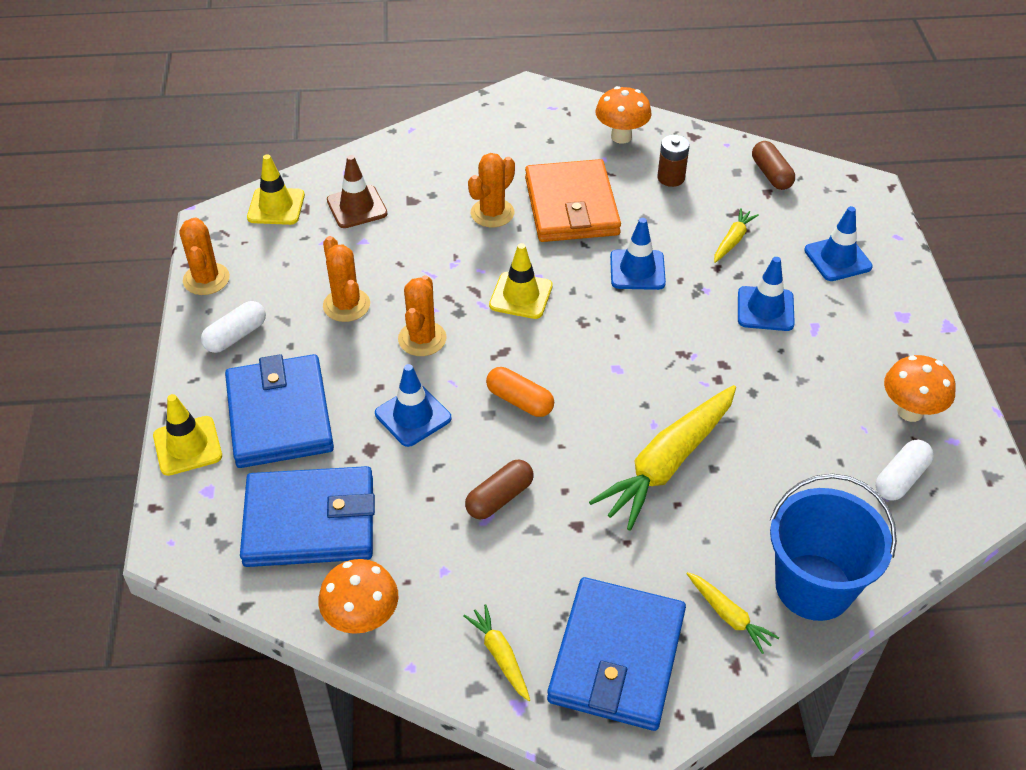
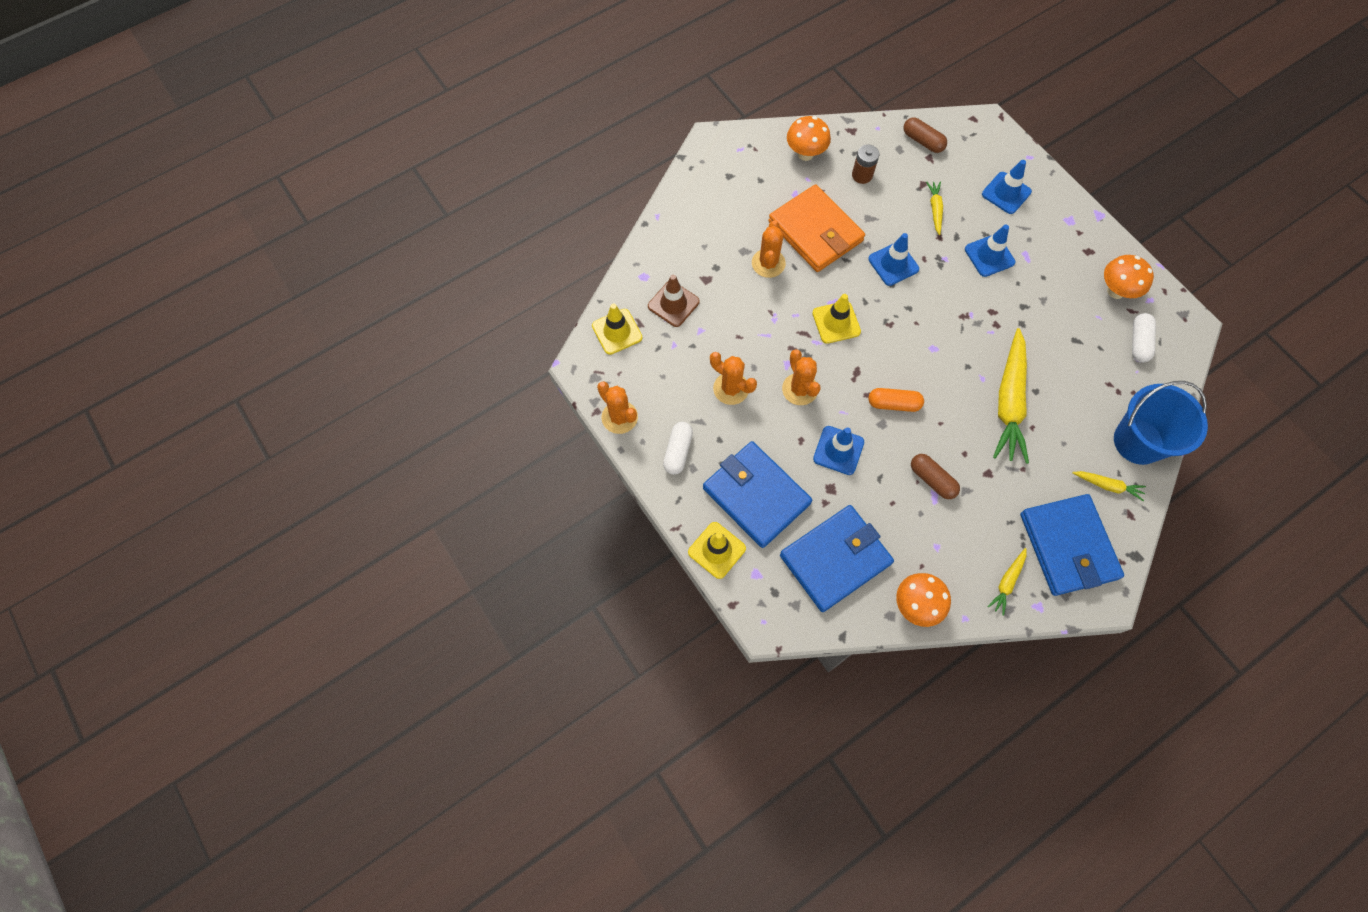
camera: 30 degrees left, 20 degrees up
yellow carrot [463,604,530,701] -> yellow carrot turned 90 degrees counterclockwise [987,548,1027,616]
brown capsule [465,460,534,519] -> brown capsule turned 60 degrees counterclockwise [911,454,960,499]

